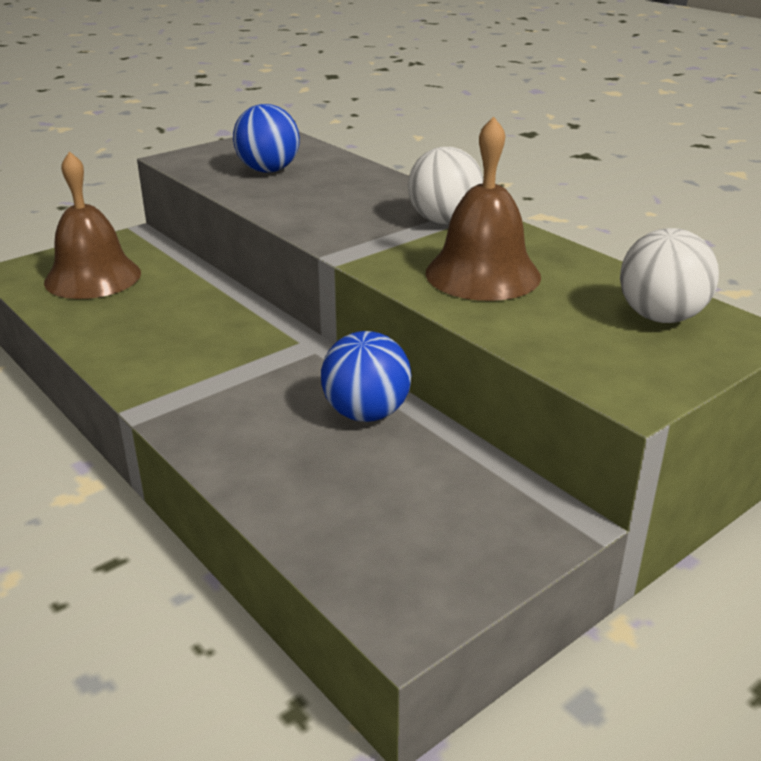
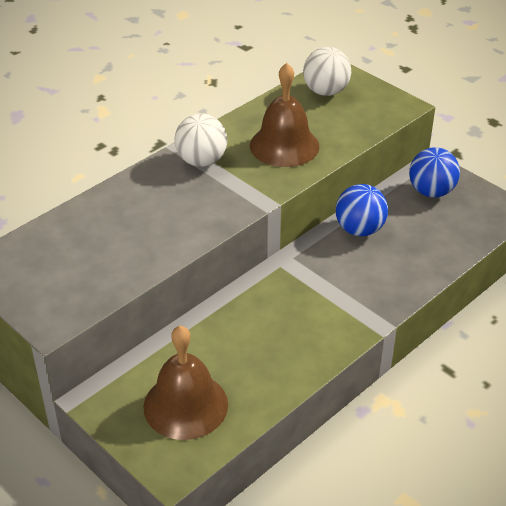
camera: 95 degrees left, 10 degrees up
blue ball [233,104,300,172] -> blue ball moved to [409,147,460,198]

